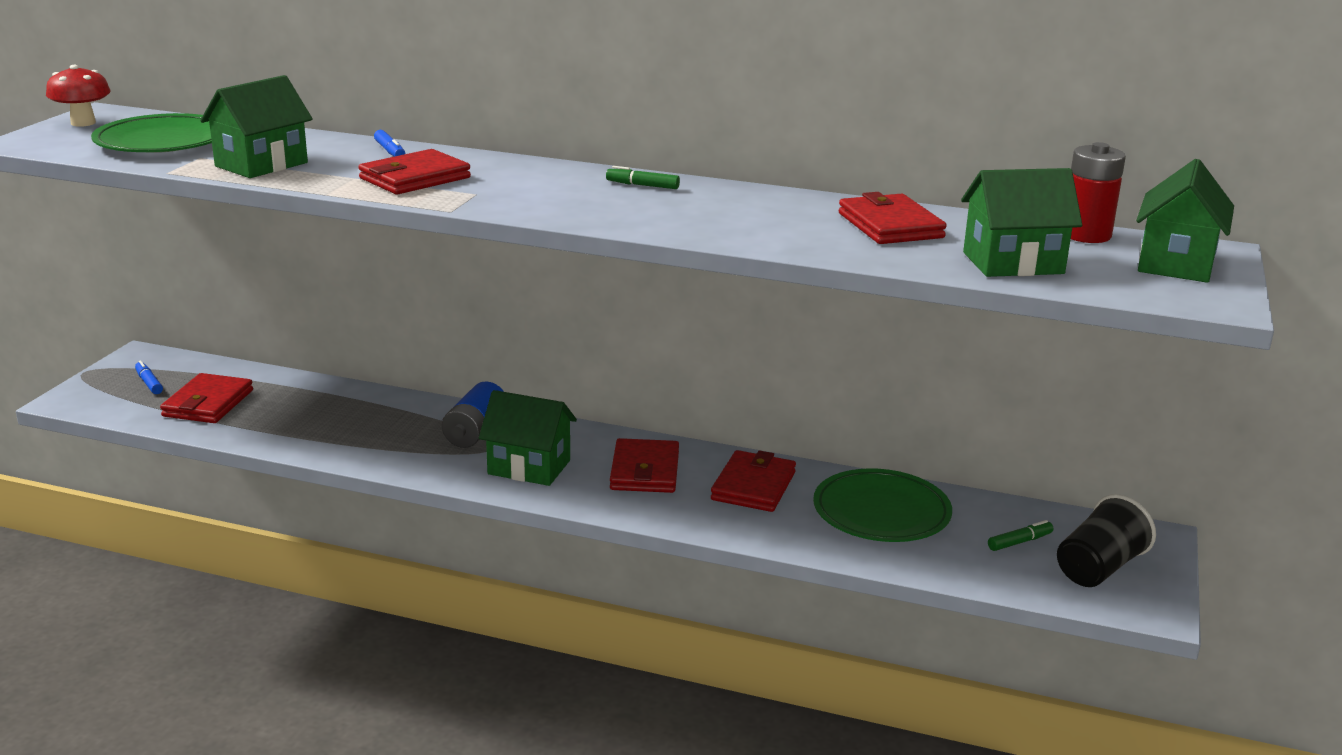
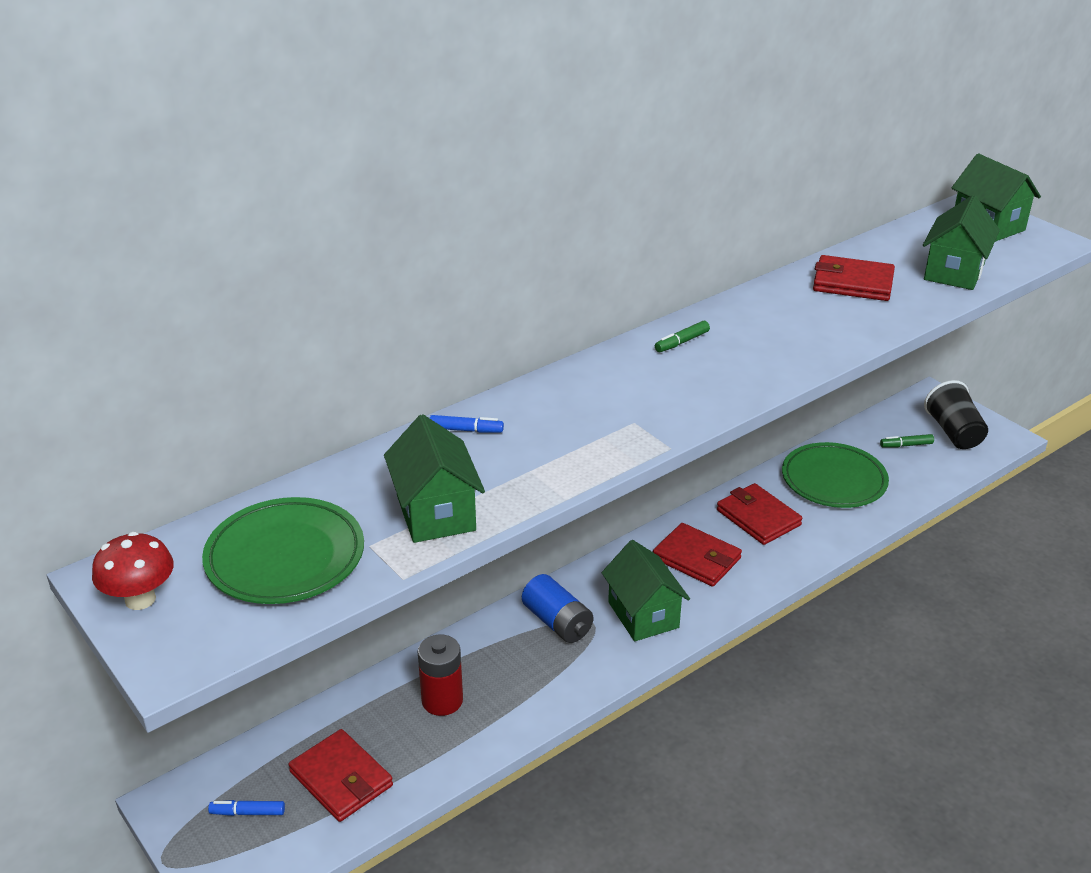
camera: 55 degrees left, 10 degrees up
red wallet [358,149,471,194] -> none
green house [479,390,577,486] -> green house turned 75 degrees counterclockwise [602,540,690,641]
green marker [988,520,1053,551] -> green marker turned 105 degrees counterclockwise [880,434,934,447]
red battery [1071,142,1126,243] -> red battery moved to [418,635,463,716]

